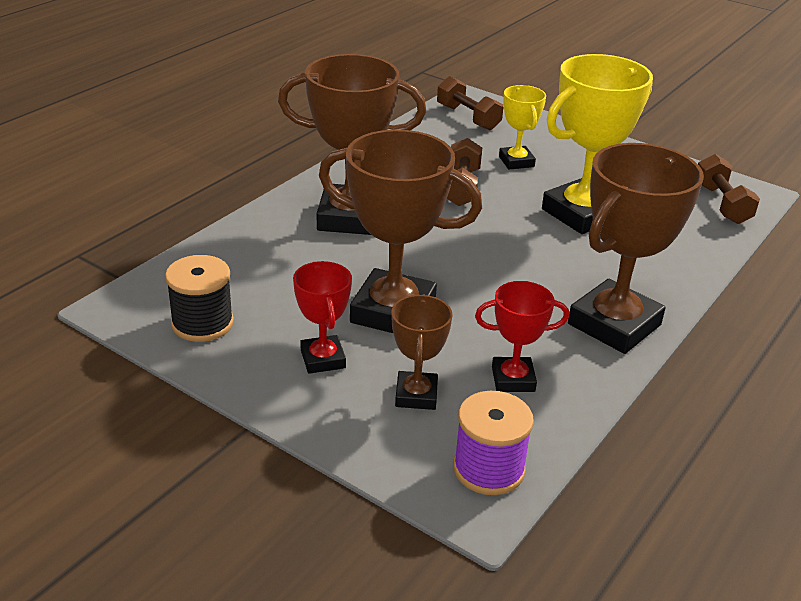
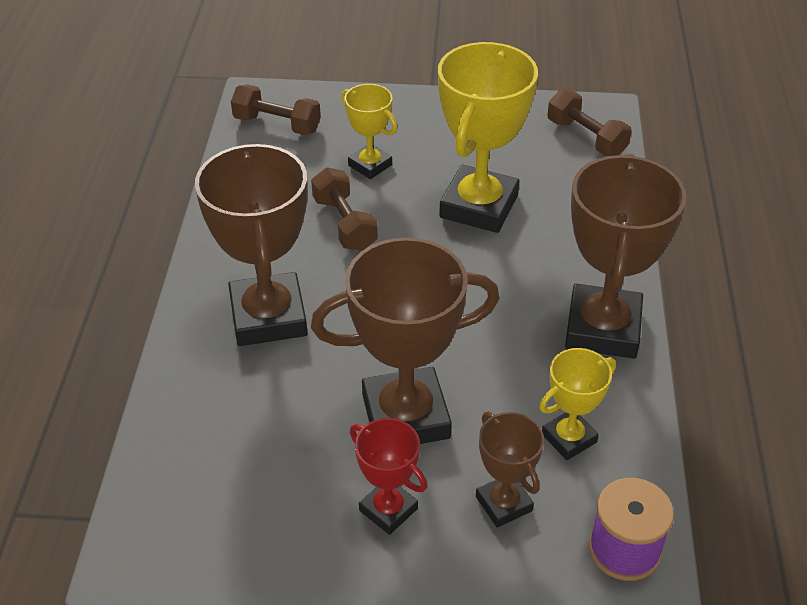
camera: 30 degrees left, 10 degrees up
black spool [165,255,234,342] -> none
brown trophy [278,54,426,235] -> brown trophy turned 75 degrees counterclockwise [195,143,308,346]
red trophy [475,281,569,392] -> yellow trophy [539,348,616,460]

